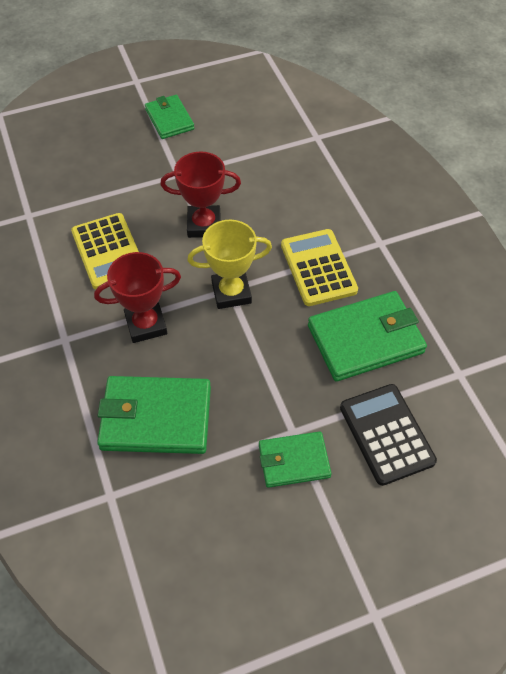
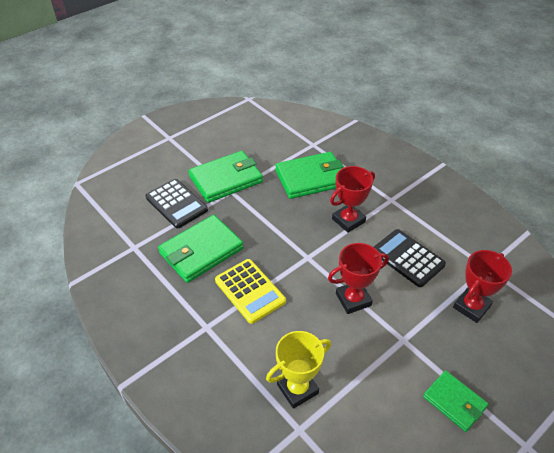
camera: 160 degrees right, 10 degrees down
yellow calculator [71,213,139,290] -> black calculator [374,229,446,287]
yellow trophy [187,220,272,309] -> yellow trophy moved to [266,331,331,409]
green wallet [259,431,332,488] -> green wallet [188,151,263,203], size x1.66
none -> red trophy [453,250,512,323]

